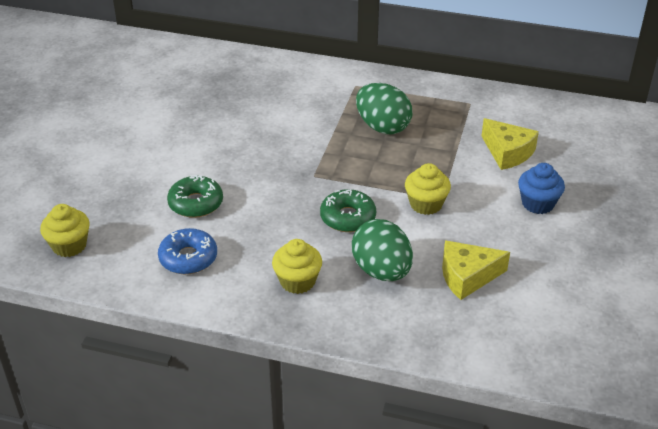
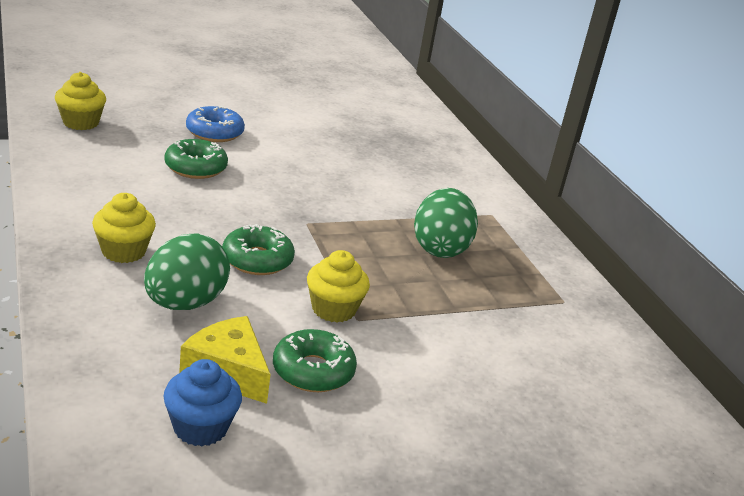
camera: 50 degrees right, 10 degrees down
blue donut [158,228,217,274] -> blue donut moved to [186,106,245,142]
yellow cheese [482,118,539,170] -> none
blue cupcake [518,163,565,214] -> blue cupcake moved to [163,359,242,446]
none -> green donut [273,329,357,392]

